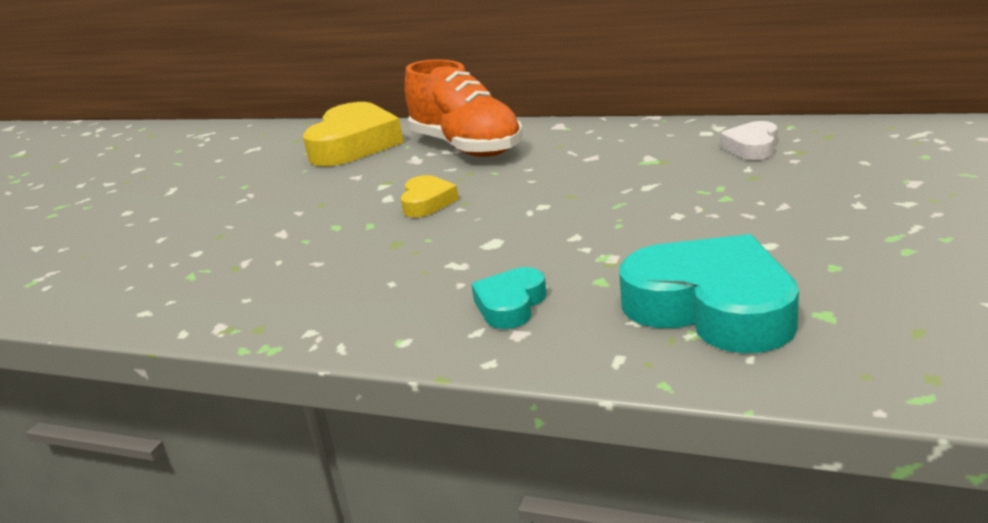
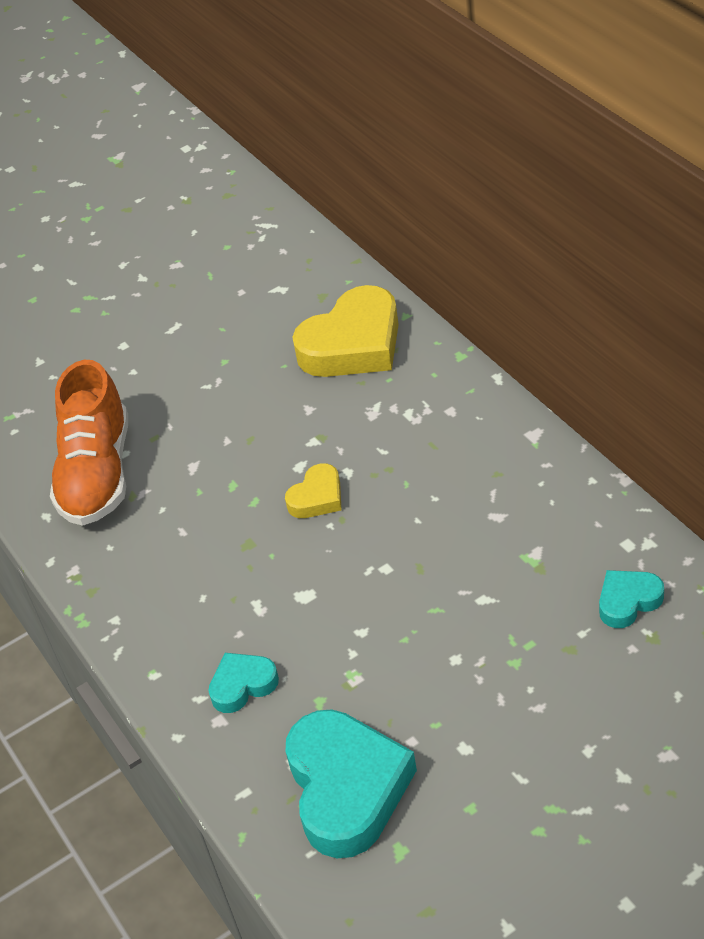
camera: 40 degrees right, 20 degrees up
orange shoe [405,59,523,157] -> orange shoe moved to [50,360,128,526]
white heart [721,121,778,160] -> turquoise heart [599,570,664,628]

